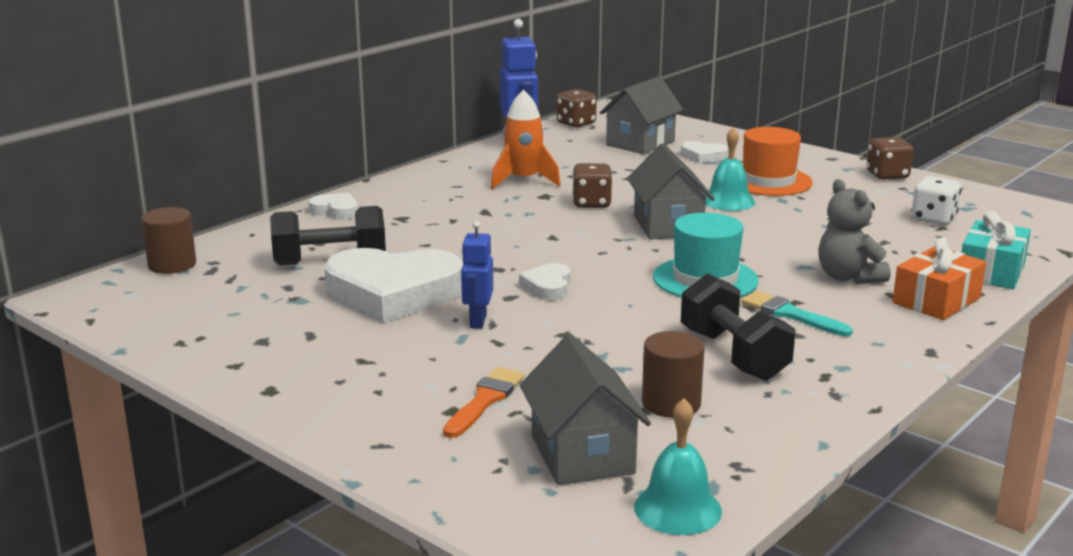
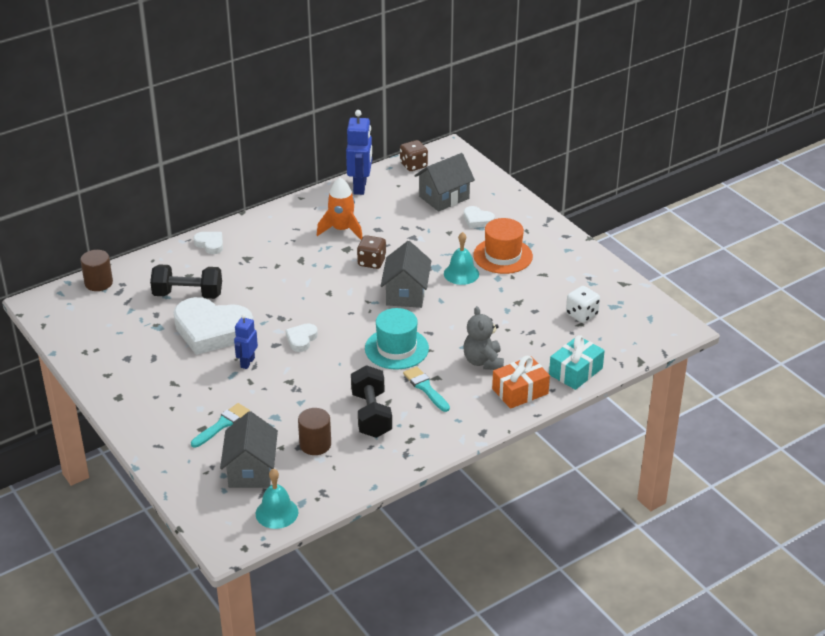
camera: 15 degrees right, 15 degrees up
orange brush [443,367,525,438] -> turquoise brush [191,403,250,448]
brown dice [866,137,913,180] -> none

